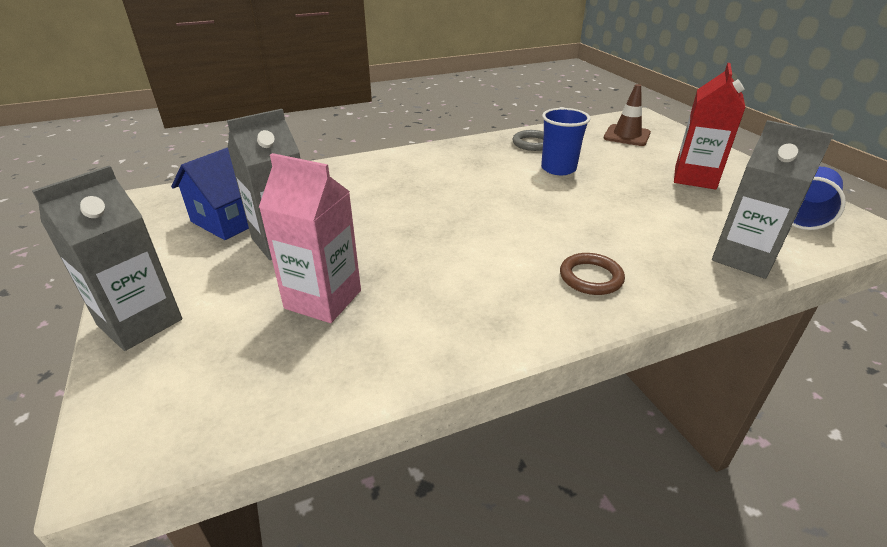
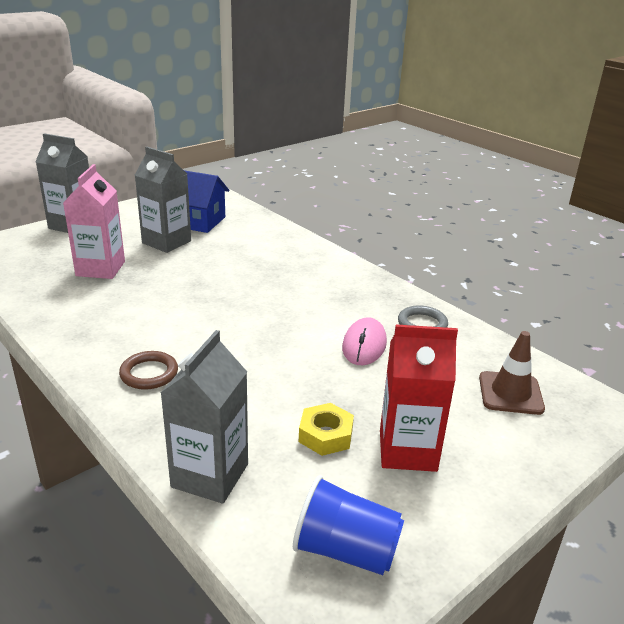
camera: 70 degrees right, 5 degrees down
blue cup [541,108,591,175] -> pink mouse [342,317,387,365]
none -> yellow nut [299,403,354,456]

